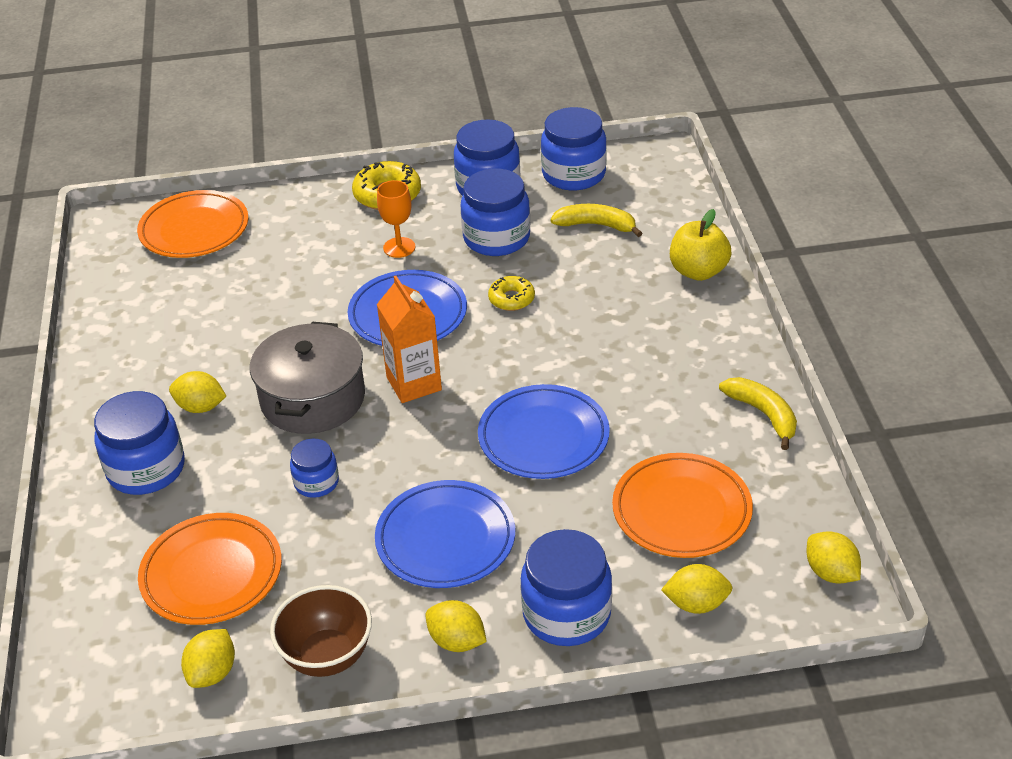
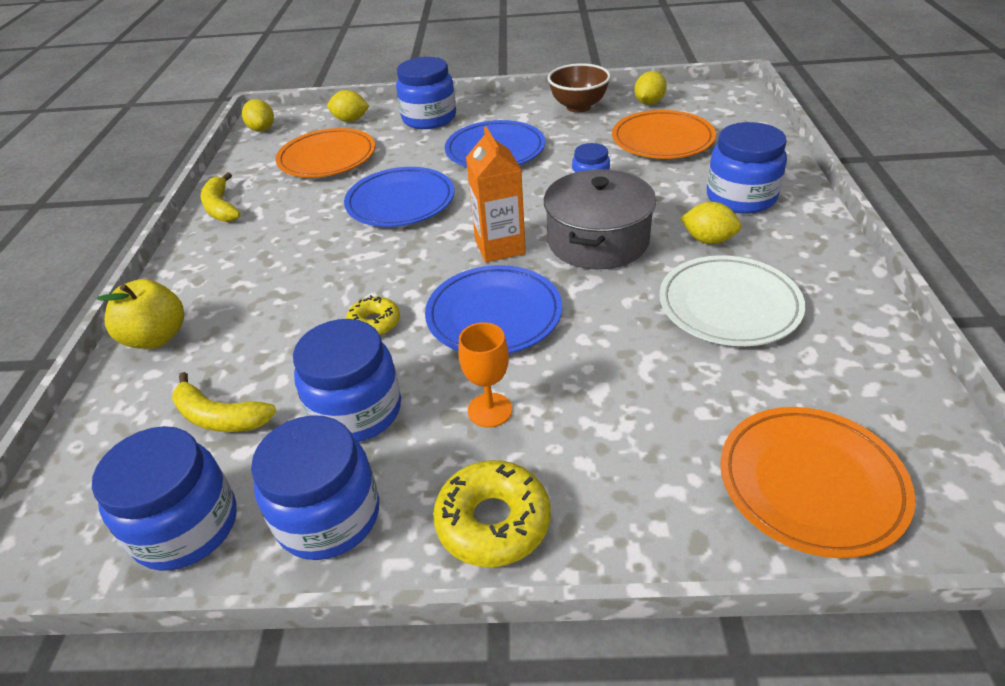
camera: 170 degrees left, 0 degrees up
yellow lemon [425,600,487,652] -> none
none -> white plate [659,255,805,346]

